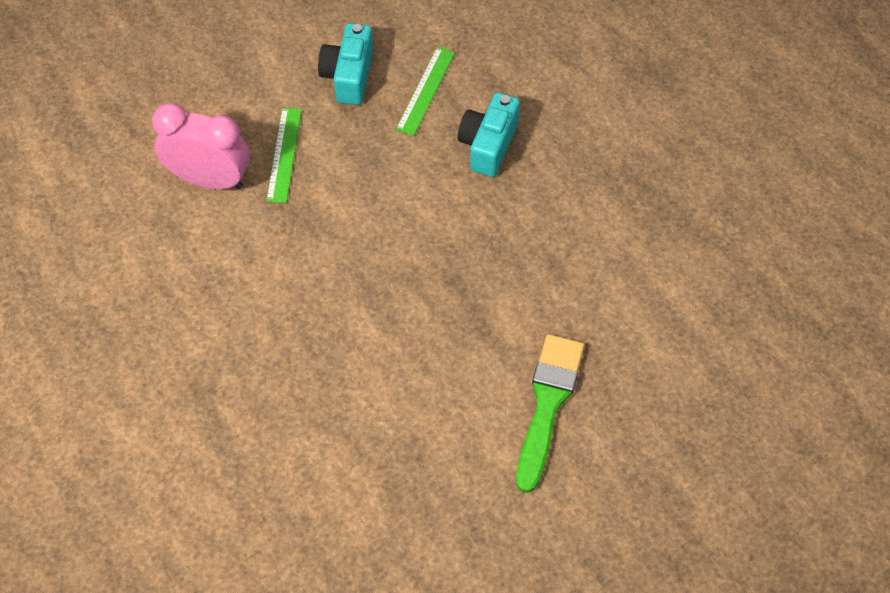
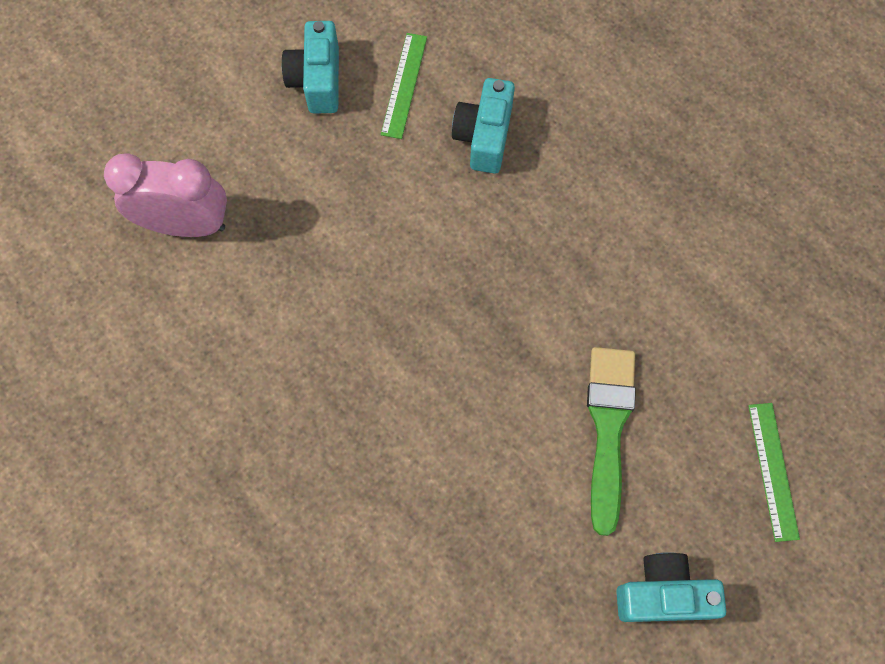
camera: 10 degrees left, 10 degrees up
green ruler [266,108,302,203] -> green ruler moved to [748,403,800,542]
none -> turquoise camera [616,552,726,622]

